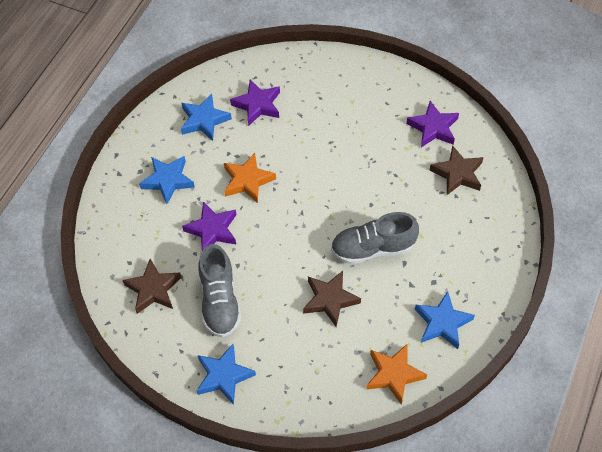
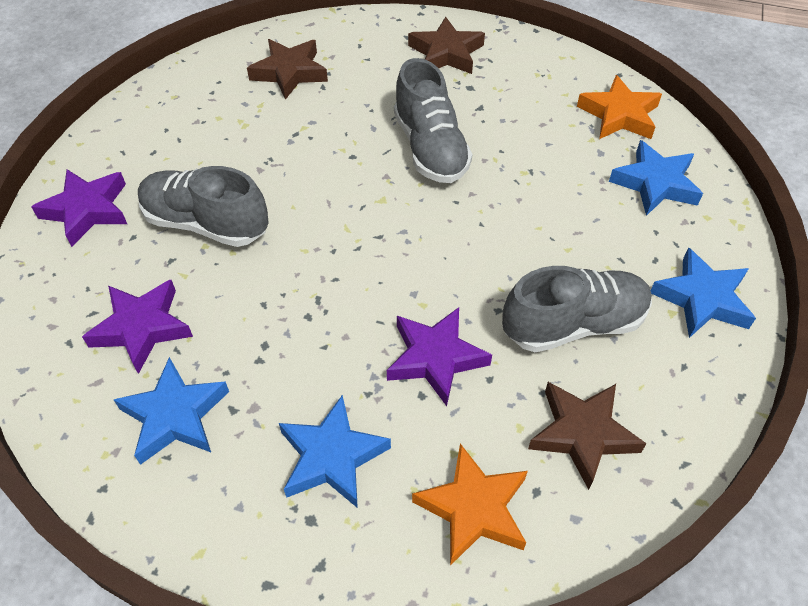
camera: 100 degrees left, 5 degrees down
orange star [224,153,276,203] -> orange star moved to [412,444,528,566]
brown star [303,271,361,327] -> brown star moved to [408,17,485,74]
purple star [406,101,459,148] -> purple star moved to [31,169,127,247]
blue star [415,291,475,349] -> blue star moved to [609,140,703,216]
none -> grey shoe [138,166,269,247]

